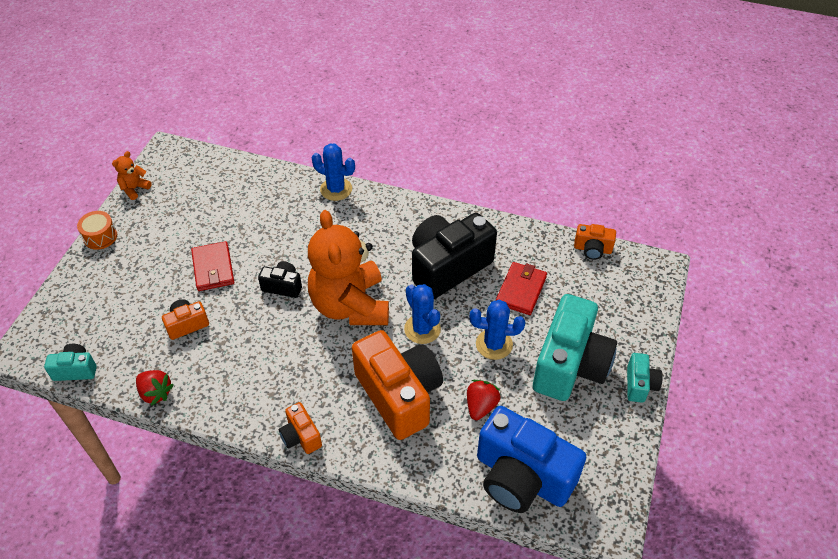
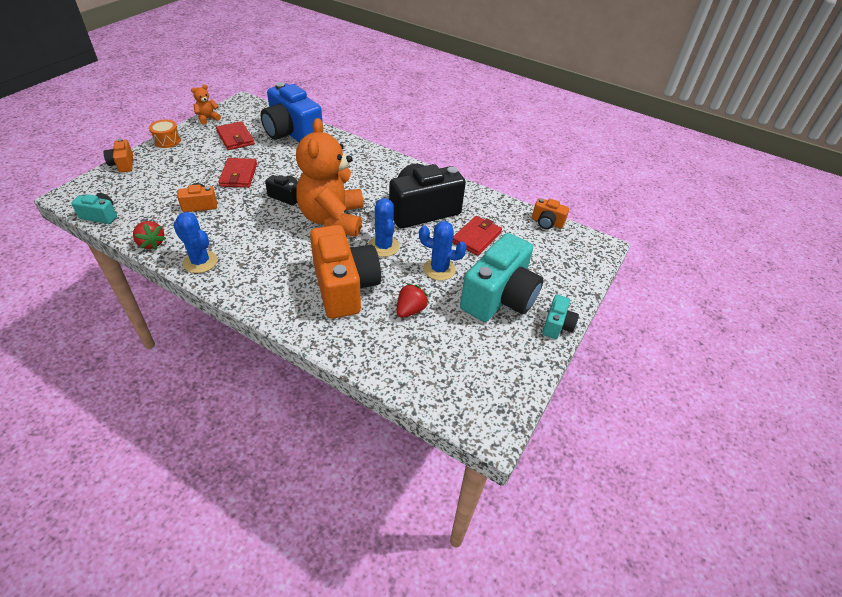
camera: 10 degrees right, 5 degrees down
orange camera [279,402,322,454] -> orange camera moved to [104,139,133,173]
blue cactus [312,143,355,201] -> blue cactus moved to [173,212,217,273]
blue camera [477,406,586,513] -> blue camera moved to [260,82,323,142]
none -> red wallet [216,121,254,150]

